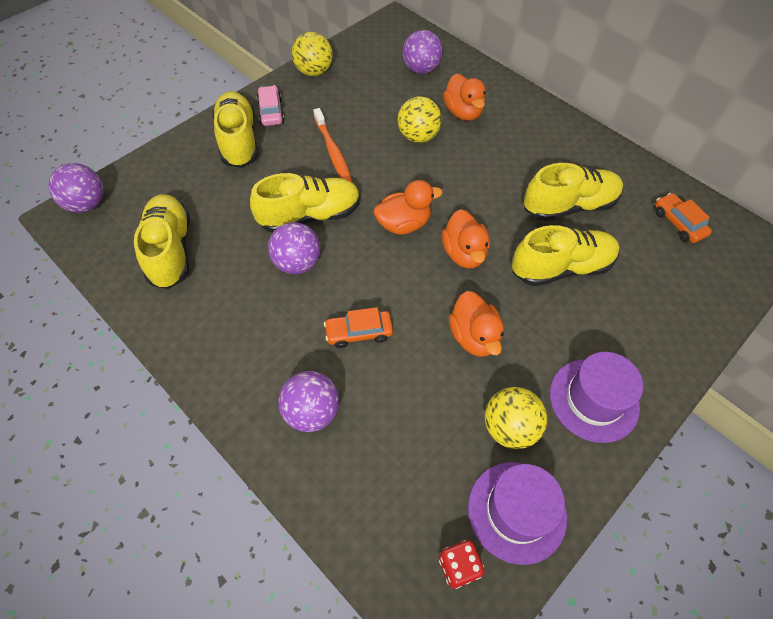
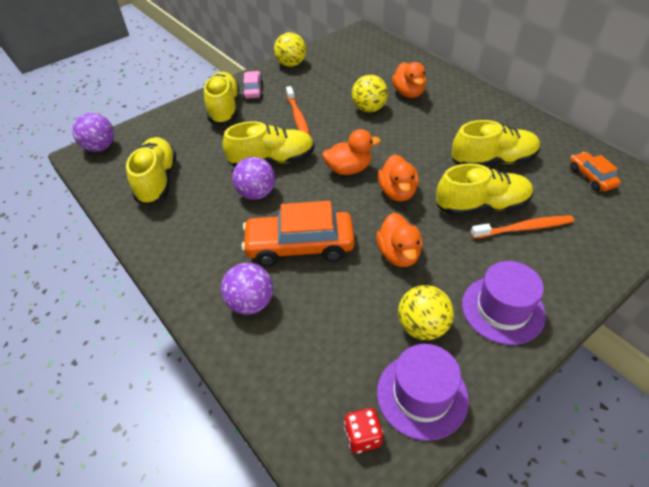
camera: 10 degrees right, 10 degrees down
orange car [324,307,393,348] -> orange car [242,201,355,266], size x1.91
purple ball [402,30,443,74] -> none
none -> orange toothbrush [471,215,574,239]

